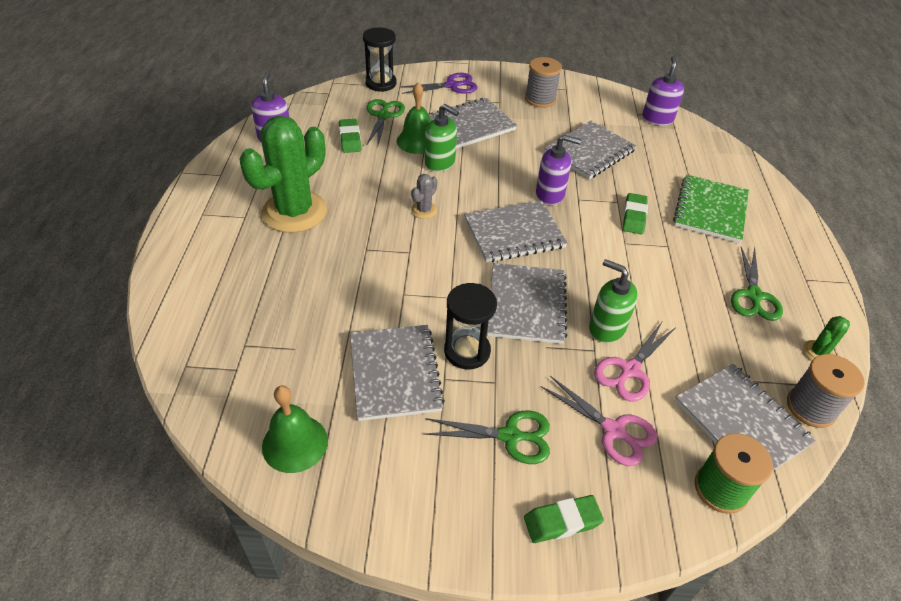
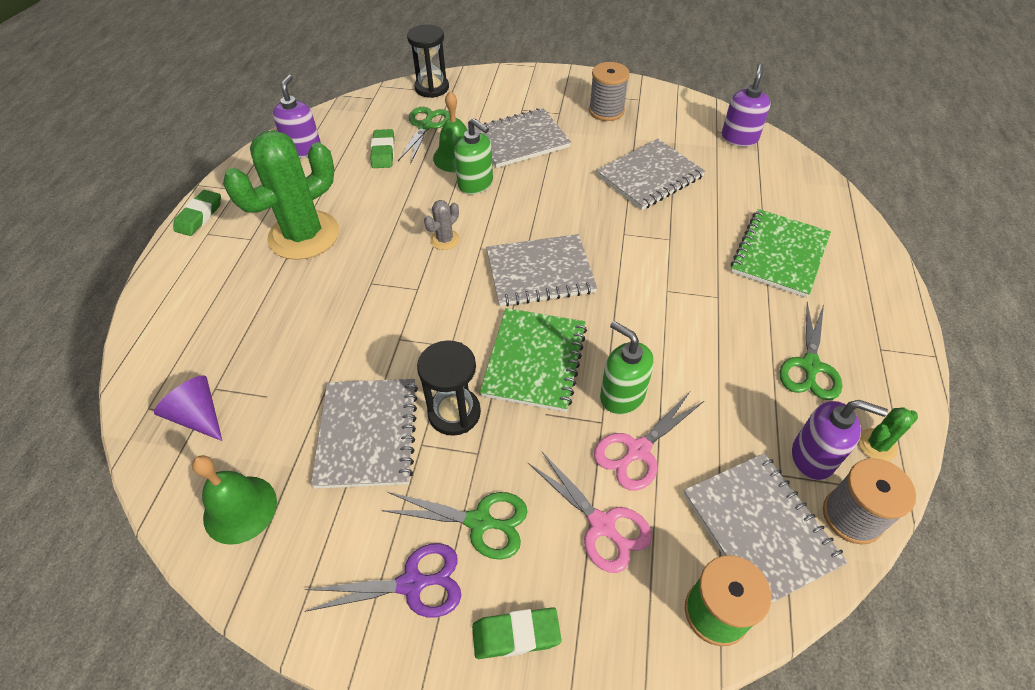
camera: 10 degrees right, 5 degrees up
purple scissors [400,73,478,94] -> purple scissors moved to [304,543,461,617]
grey notebook [487,263,568,344] -> green notebook [480,308,587,412]
purple soap dispenser [536,135,581,205] -> purple soap dispenser moved to [792,400,888,480]
green eraser [623,193,648,234] -> green eraser moved to [173,190,221,236]
none -> purple cone [154,375,222,441]

